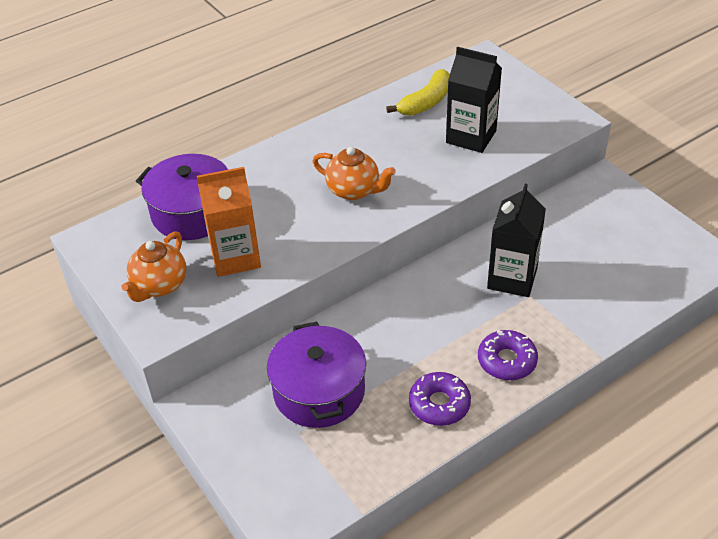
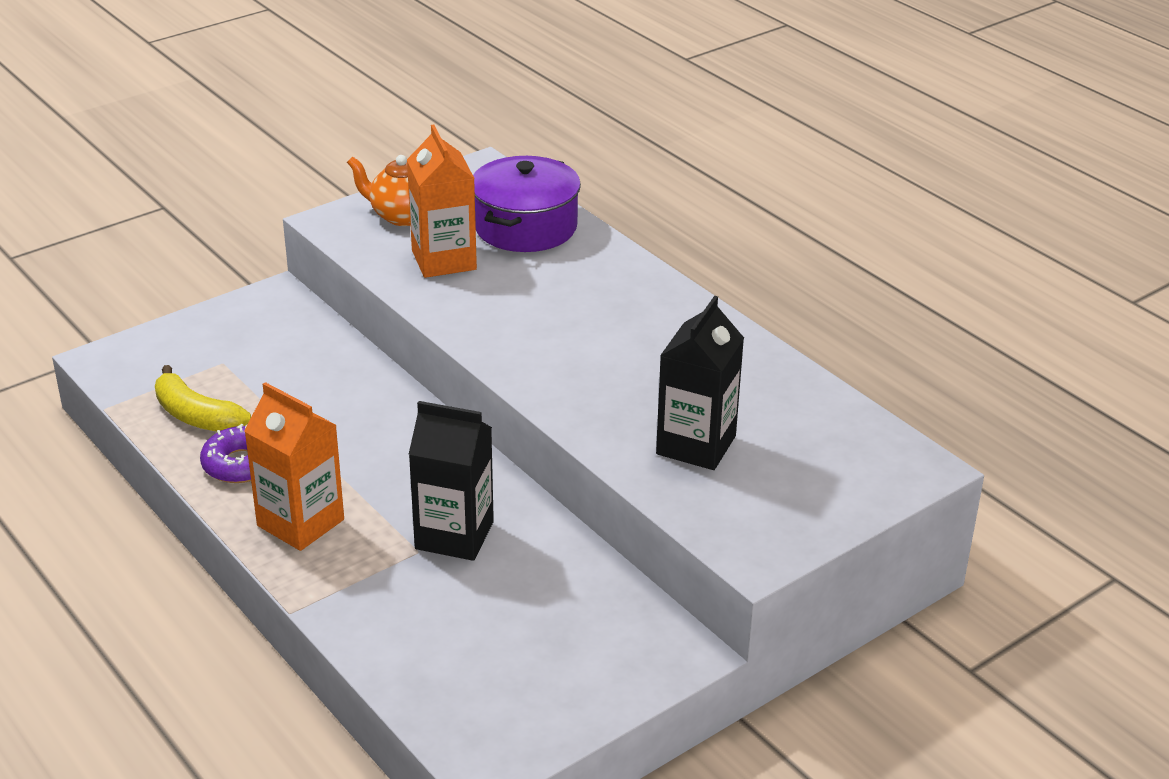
camera: 85 degrees right, 10 degrees down
purple pot [267,322,366,428] -> none
orange teapot [313,147,396,200] -> none
yellow banana [386,69,450,116] -> yellow banana moved to [155,365,251,431]
purple donut [478,330,538,380] -> orange carton [244,382,344,551]

